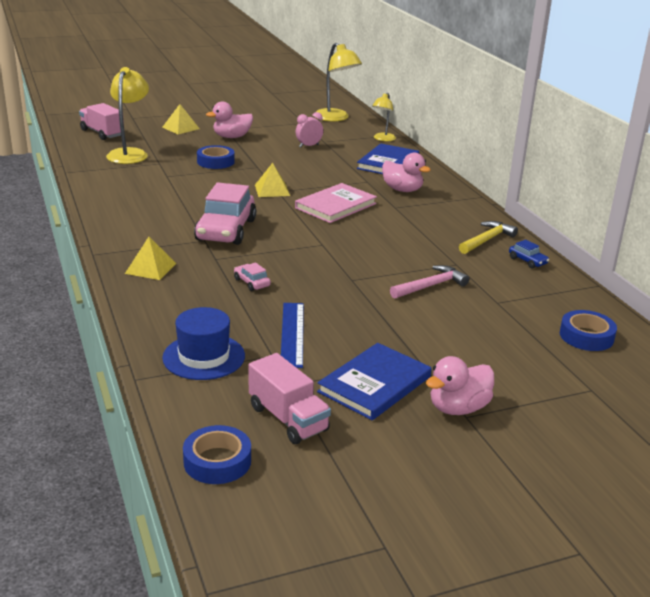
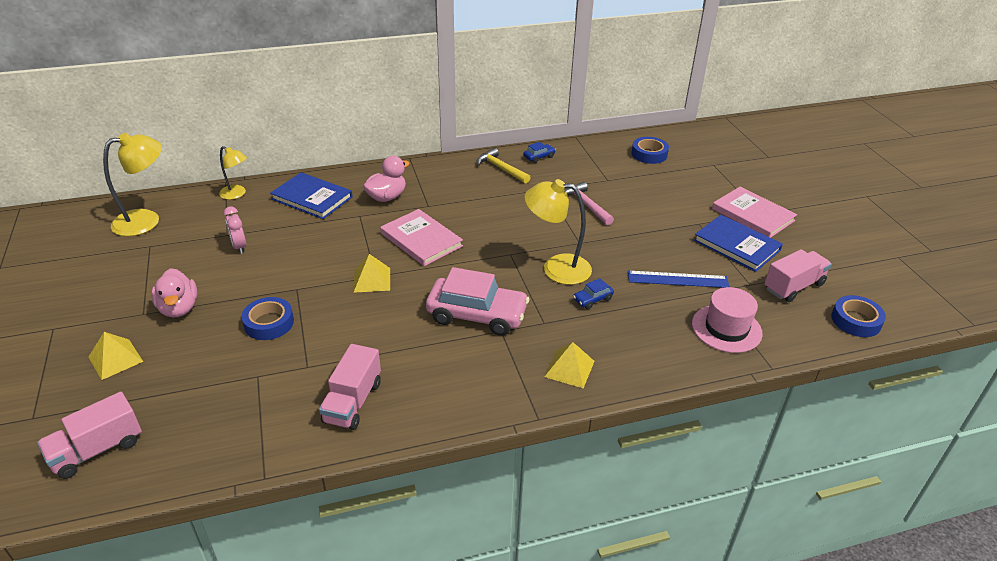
camera: 85 degrees left, 10 degrees up
yellow lamp [106,67,149,164] -> yellow lamp moved to [524,179,592,285]
blue hat [162,307,245,380] -> pink hat [692,287,763,353]
pink car [234,263,271,291] -> blue car [573,278,614,309]
pink duck [426,356,494,415] -> pink book [712,186,797,238]
none -> pink truck [319,344,381,430]

